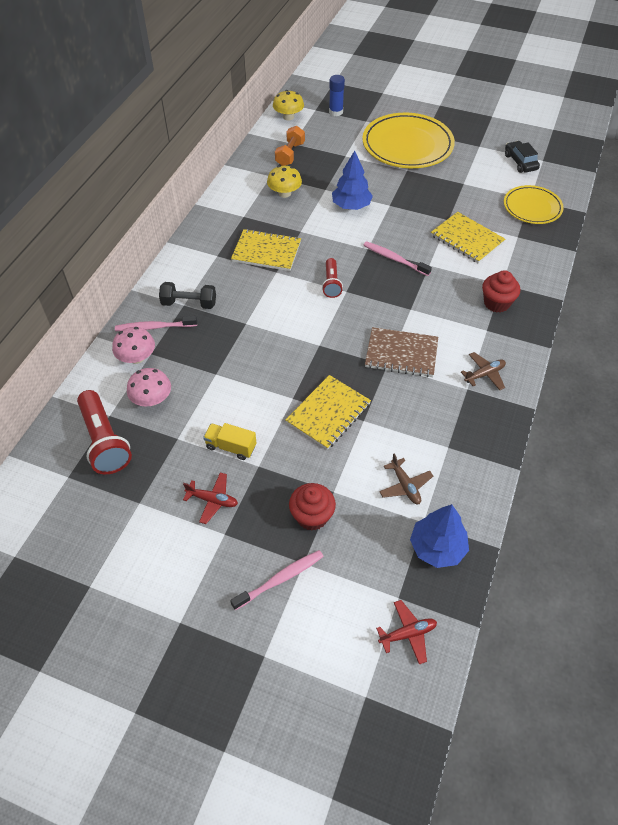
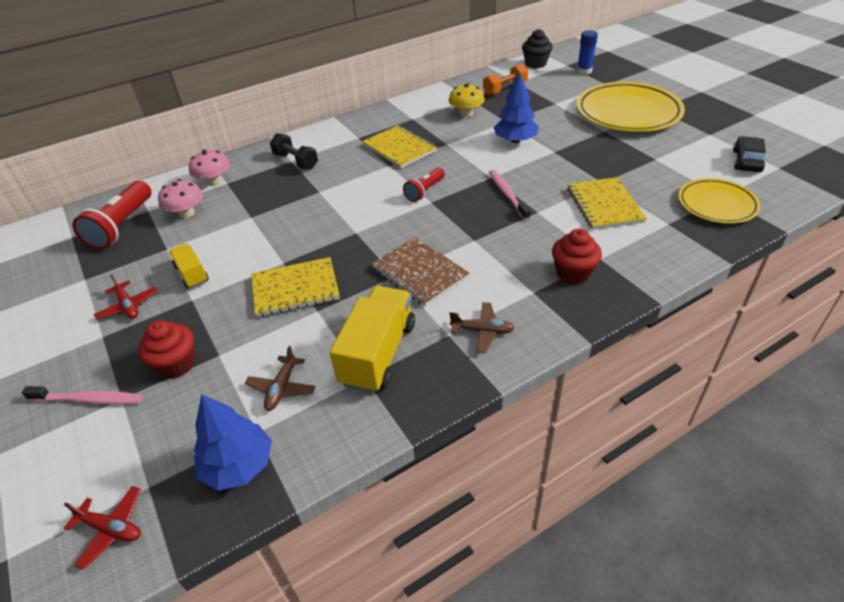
camera: 40 degrees right, 10 degrees down
pink toothbrush [115,316,197,331] -> none
yellow mushroom [273,90,304,120] -> black cupcake [522,29,553,68]
none -> yellow truck [330,286,415,393]

